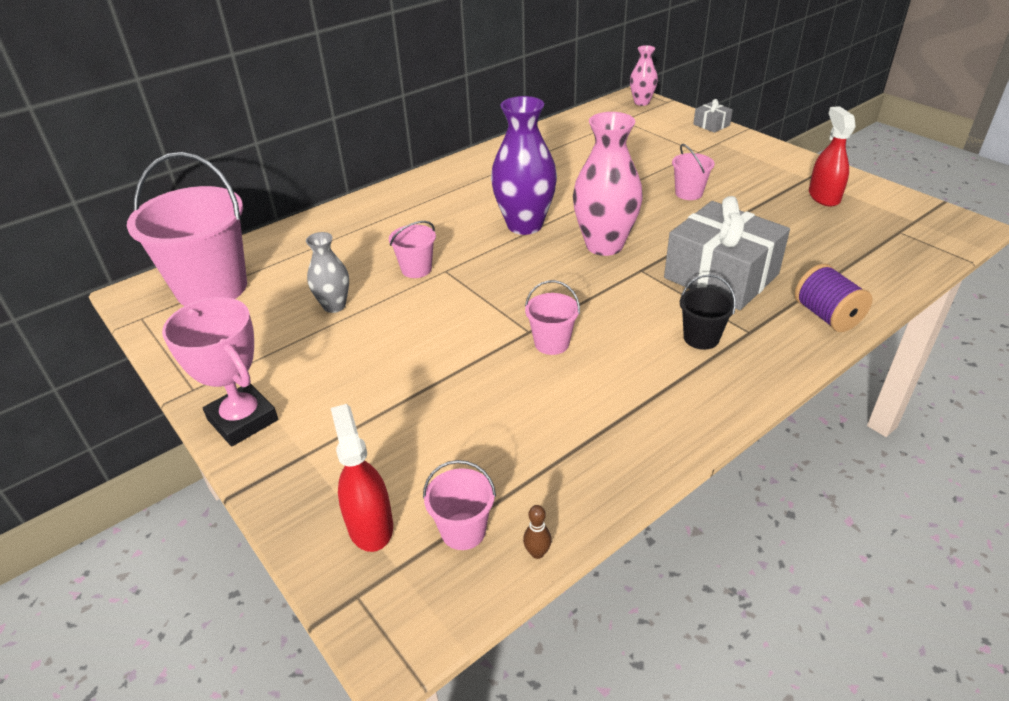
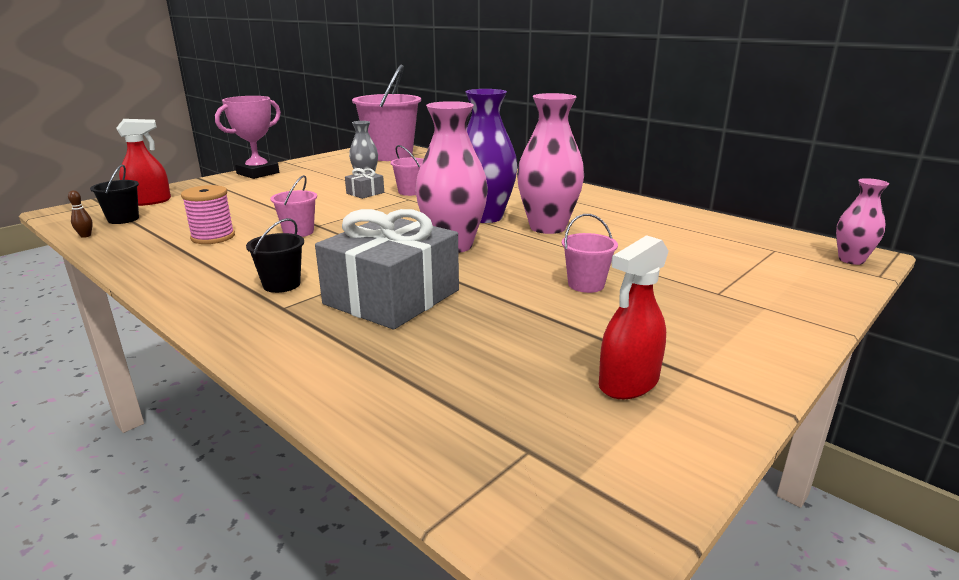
camera: 80 degrees right, 15 degrees down
pink bucket [423,460,496,550] -> black bucket [90,165,139,224]
grey gift [693,99,733,133] -> grey gift moved to [345,168,384,199]
purple spool [795,264,873,332] -> none
red spray bottle [809,106,856,206] -> red spray bottle turned 150 degrees clockwise [599,235,669,399]
none -> pink spool [181,185,235,244]
none -> pink vase [517,93,584,234]

